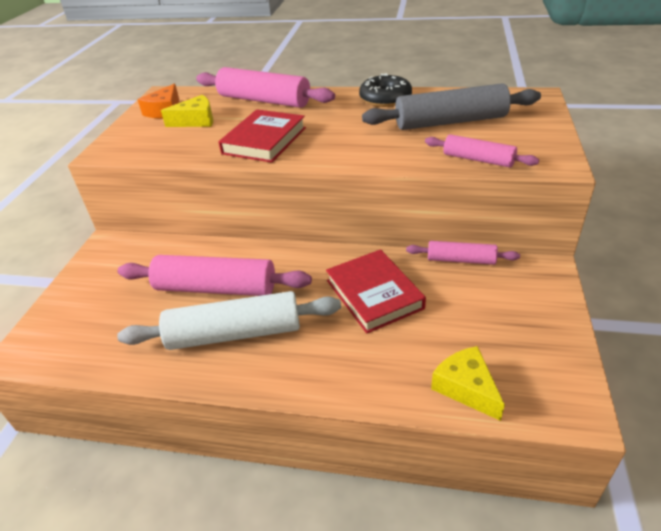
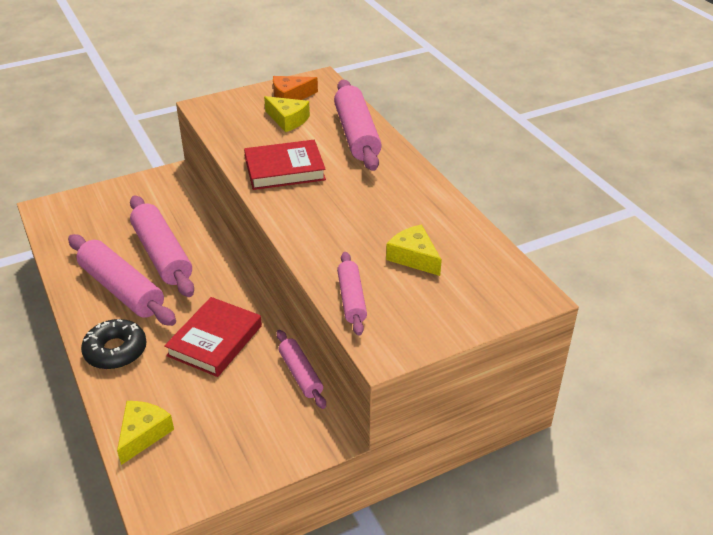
camera: 50 degrees right, 0 degrees up
white rolling pin [117,291,341,350] -> pink rolling pin [68,234,176,326]
black donut [359,73,412,107] -> black donut moved to [81,319,147,370]
grey rolling pin [362,83,541,130] -> yellow cheese [386,224,442,276]

